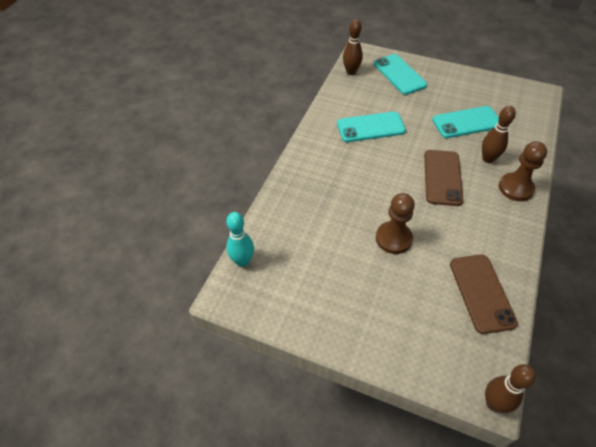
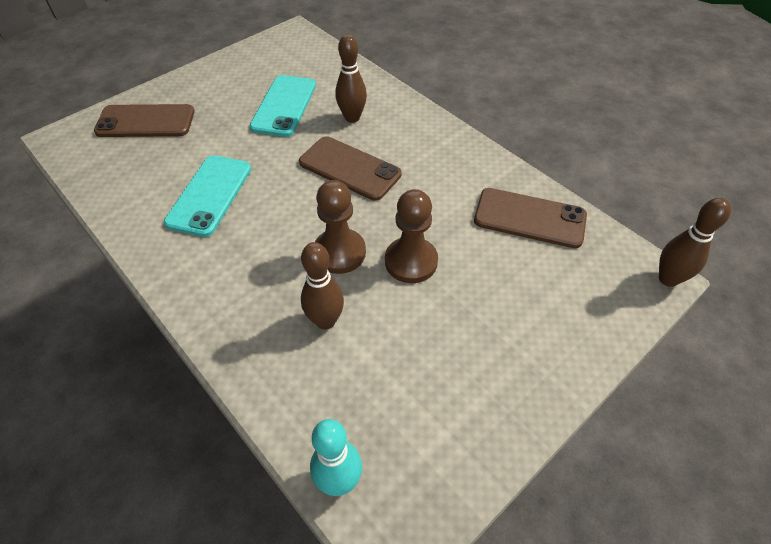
camera: 65 degrees left, 0 degrees up
brown bowling pin [343,19,363,75] -> brown bowling pin moved to [301,242,344,330]
turquoise phone [374,54,427,95] -> brown phone [94,104,195,137]
brown pawn [499,141,547,201] -> brown pawn moved to [315,180,366,274]

